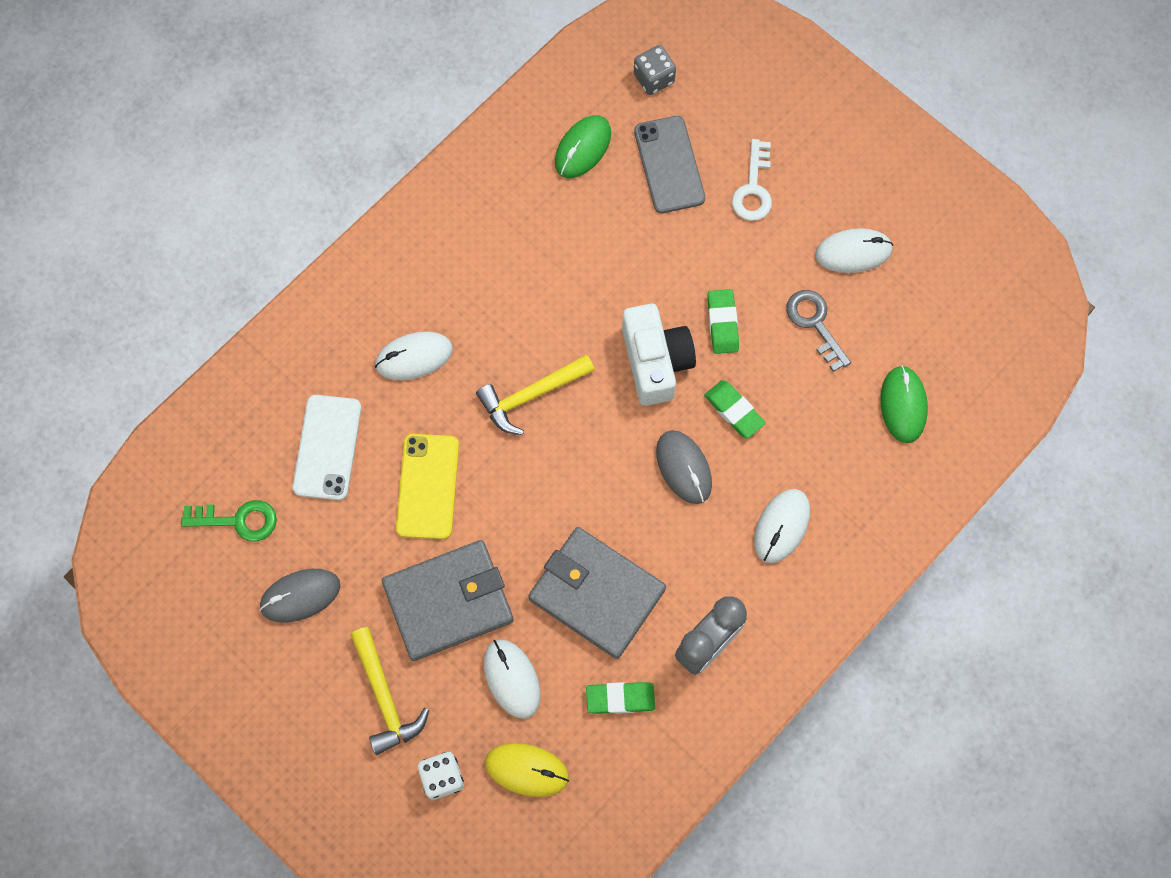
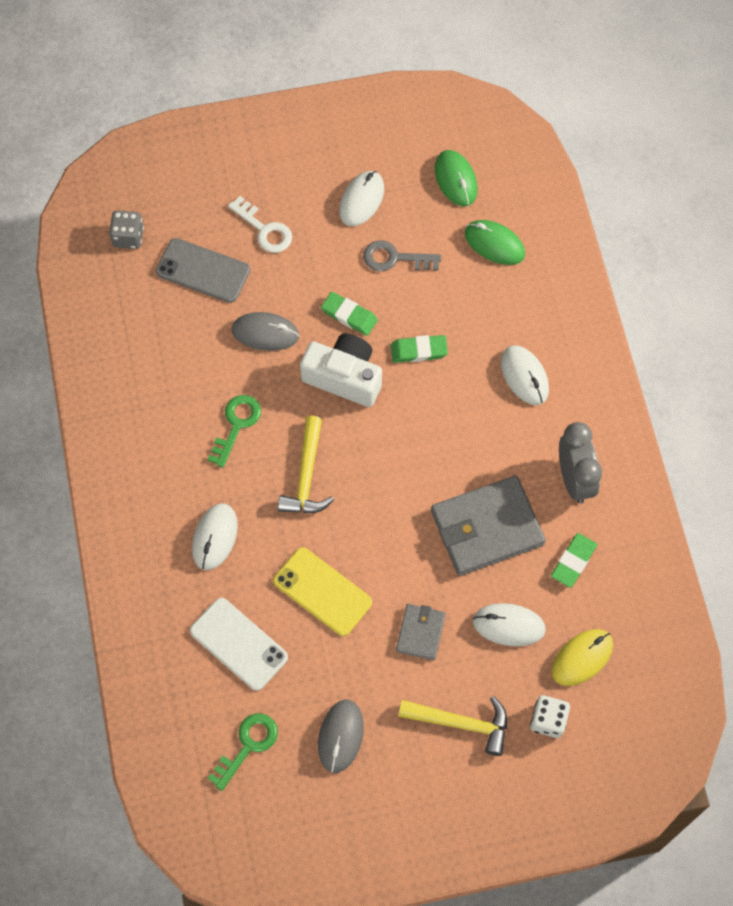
camera: 55 degrees left, 5 degrees down
grey wallet [382,540,514,661] -> grey wallet [396,604,446,660], size x0.52
green mouse [555,115,611,178] -> green mouse moved to [435,150,477,206]
grey mouse [656,430,712,504] -> grey mouse moved to [232,312,299,351]
none -> green key [208,395,261,468]

